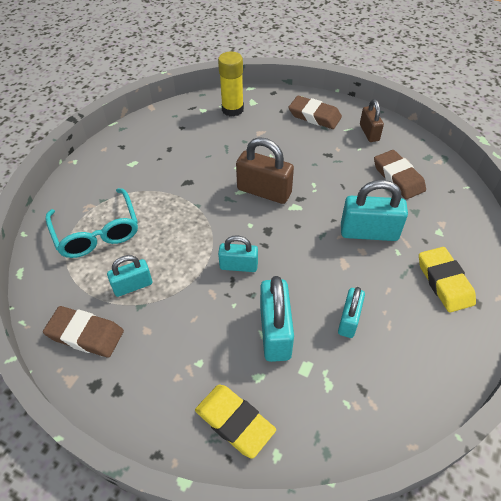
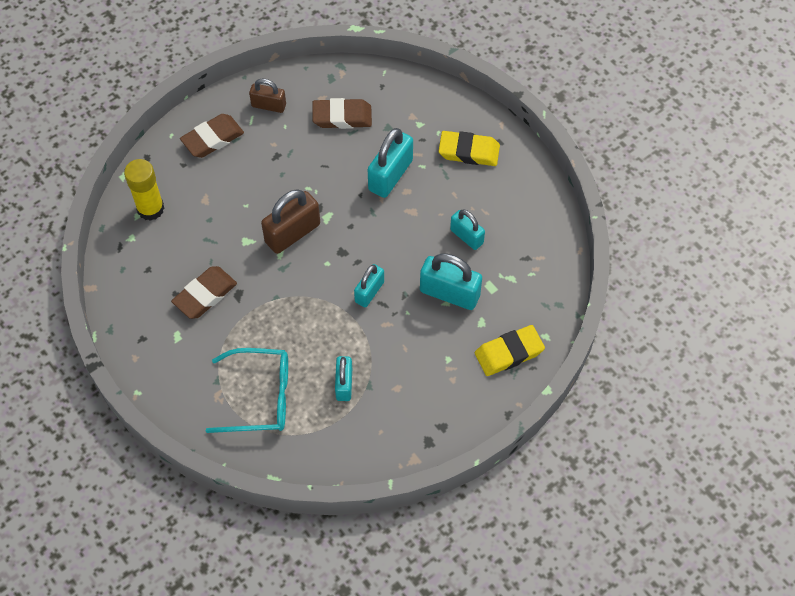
camera: 65 degrees left, 10 degrees up
brown eraser [43,306,124,358] -> brown eraser moved to [171,266,237,319]

